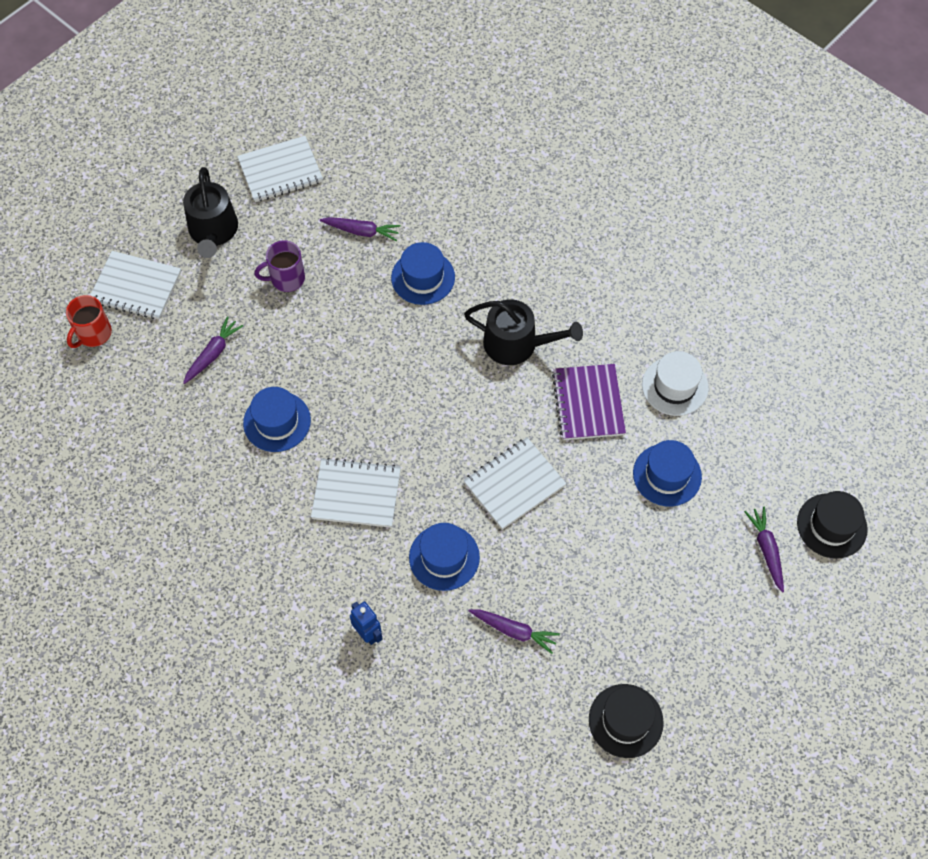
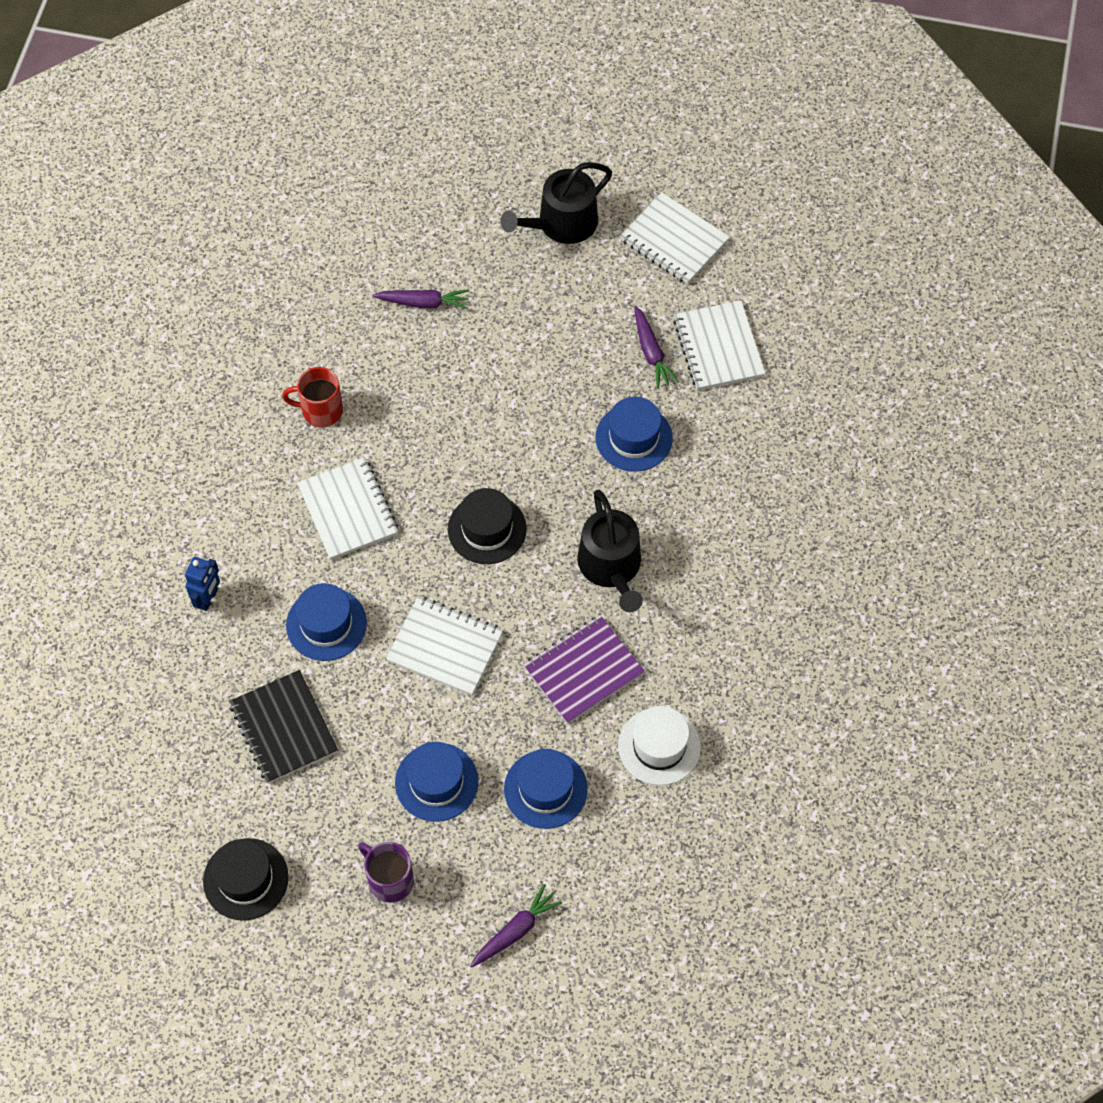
camera: 60 degrees right, 0 degrees up
red mug [66,295,112,348] -> red mug moved to [282,367,343,427]
white notebook [90,251,181,320] -> white notebook moved to [673,300,766,390]
blue hat [243,387,311,452] -> blue hat moved to [395,742,478,822]
purple mug [254,240,305,292] -> purple mug moved to [358,842,414,903]
purple carrot [469,609,560,654] -> black notebook [229,670,338,784]
black hat [797,491,868,558] -> black hat moved to [448,488,527,564]

